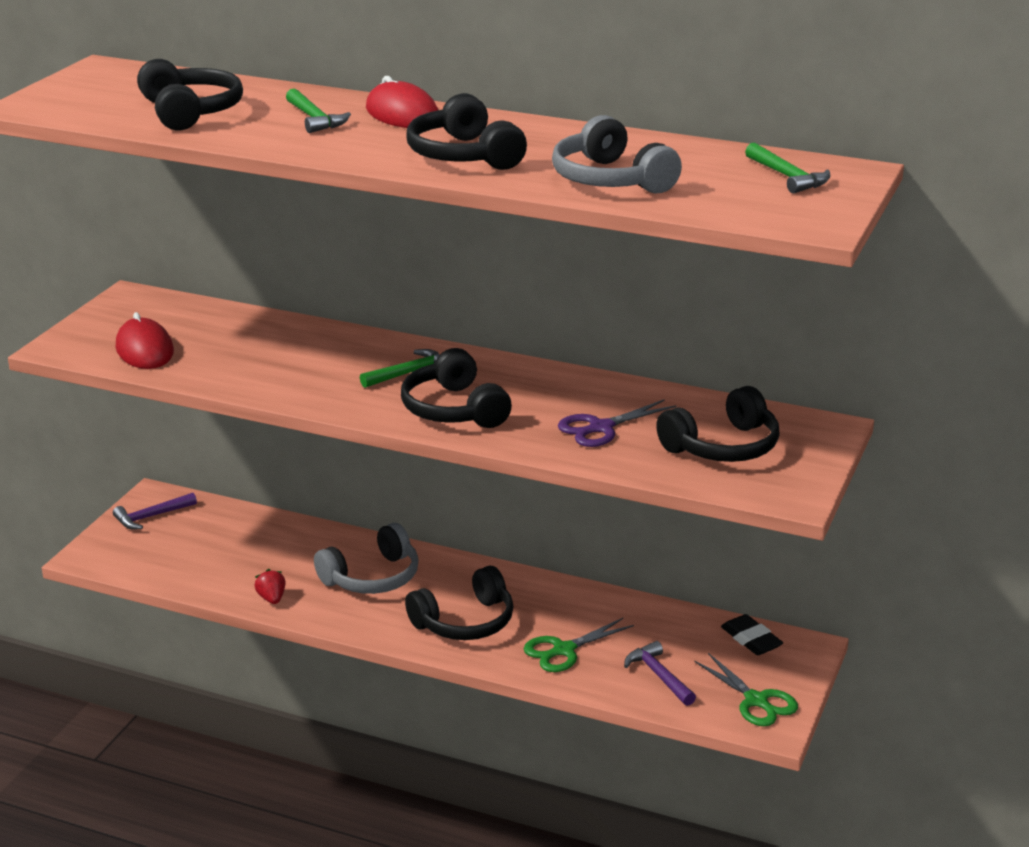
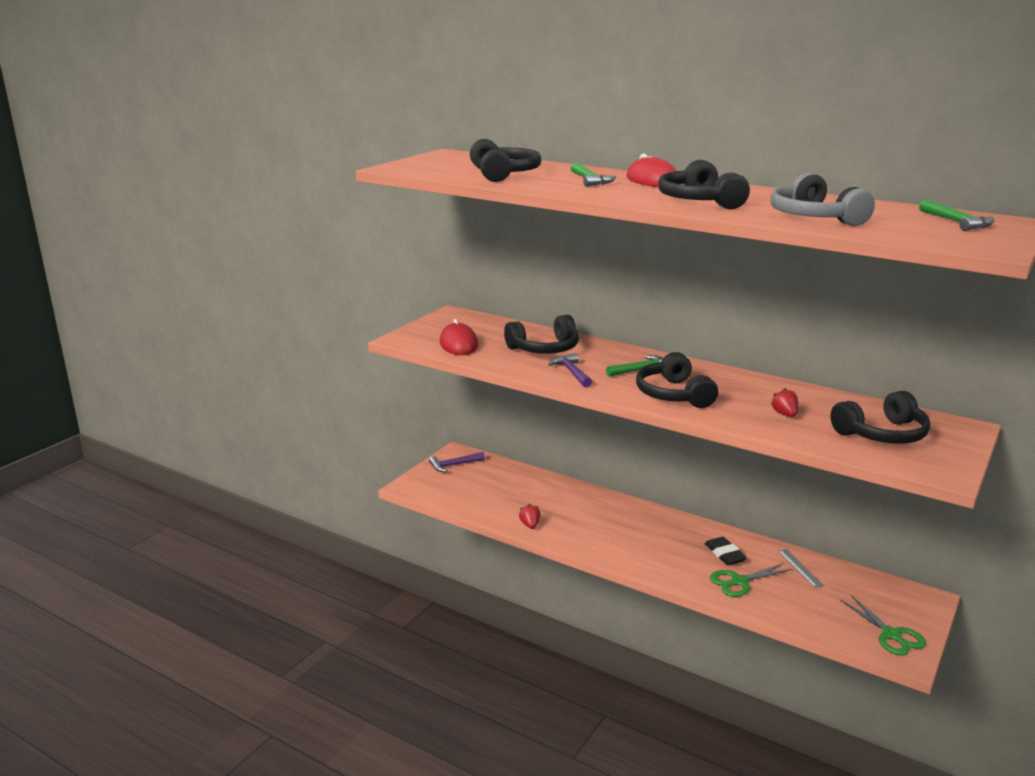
camera: 10 degrees right, 5 degrees down
grey headphones [314,523,419,594] -> none
black headphones [405,565,514,640] -> black headphones moved to [504,314,579,354]
purple scissors [558,399,676,447] -> red strawberry [770,388,798,417]
purple hammer [624,641,696,706] -> purple hammer moved to [548,353,592,388]
black eraser [721,614,783,655] -> black eraser moved to [705,537,747,565]
none -> grey ruler [778,549,824,588]

